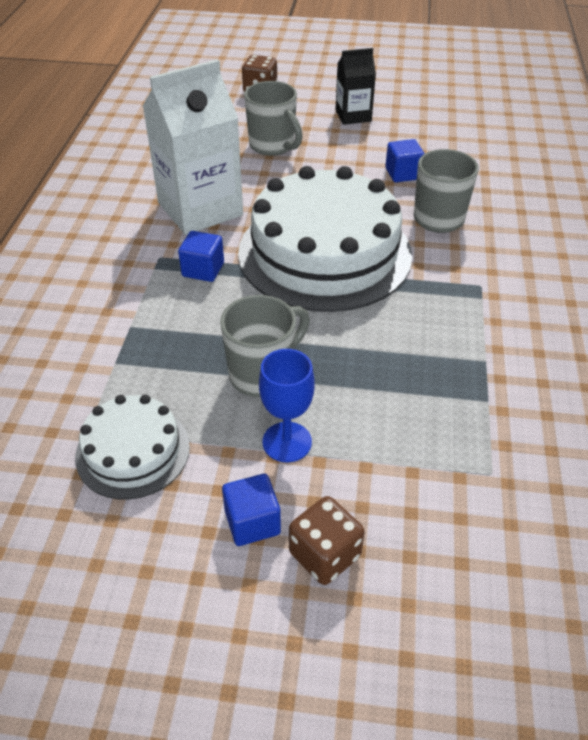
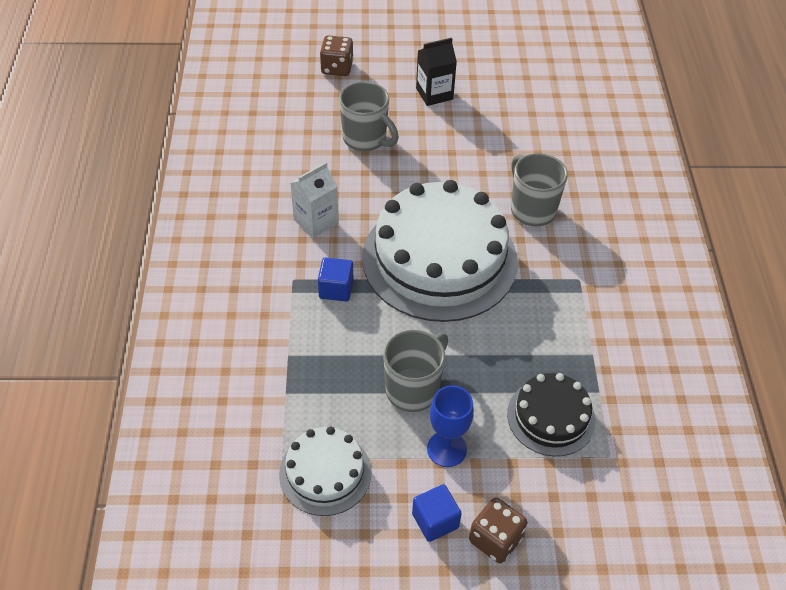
camera: 10 degrees left, 5 degrees up
white carton [143,59,243,235] -> white carton [290,162,339,238], size x0.54
blue cube [385,139,425,182] -> none
none -> black cake [507,373,596,456]

